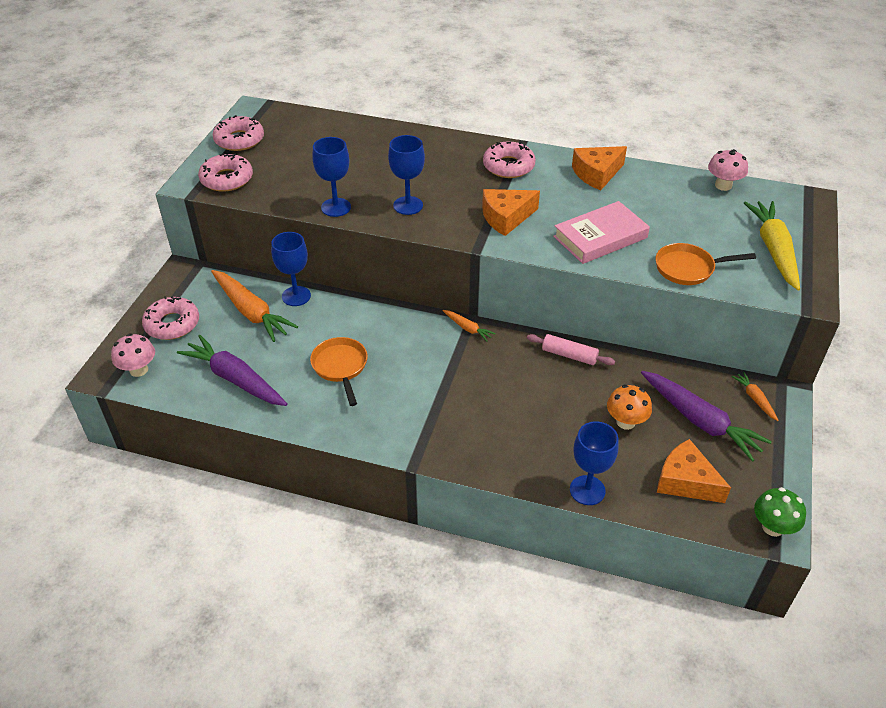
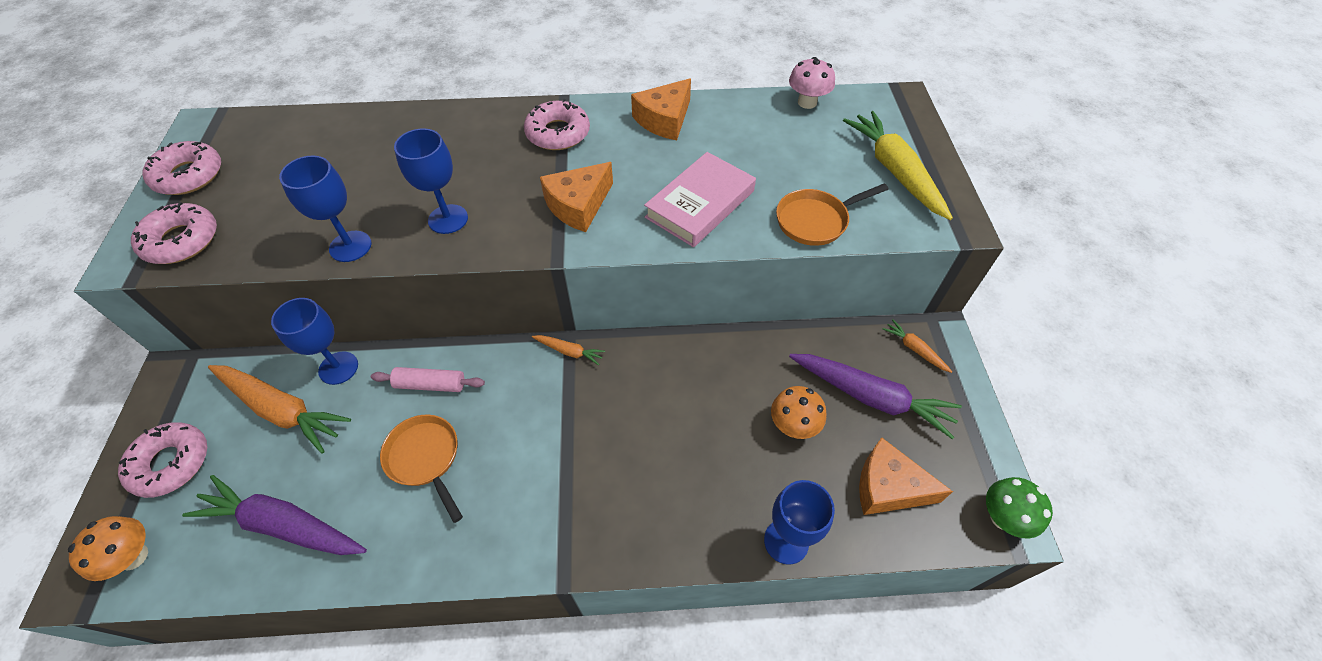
camera: 20 degrees left, 10 degrees up
pink mushroom [111,333,155,377] -> orange mushroom [68,516,148,581]
pink rolling pin [527,334,615,365] -> pink rolling pin moved to [371,367,485,392]

